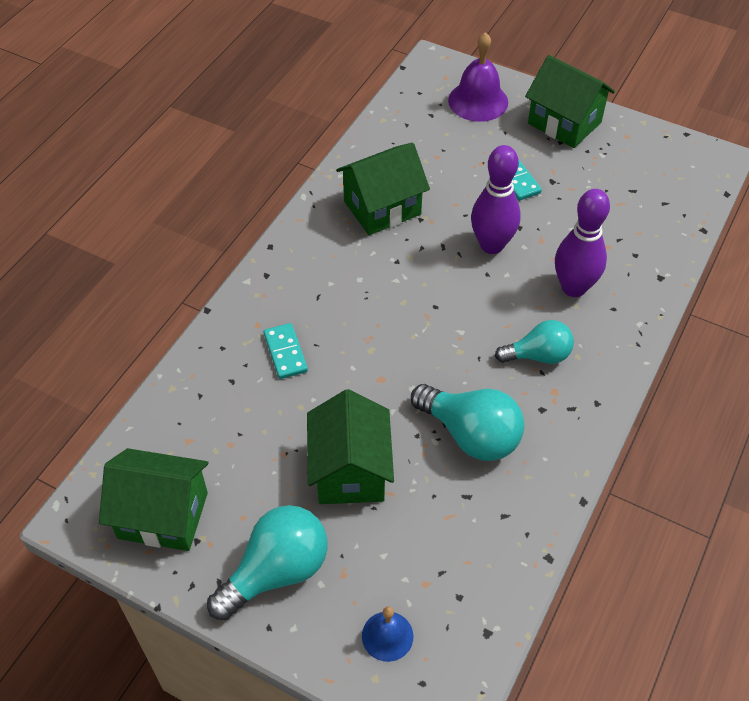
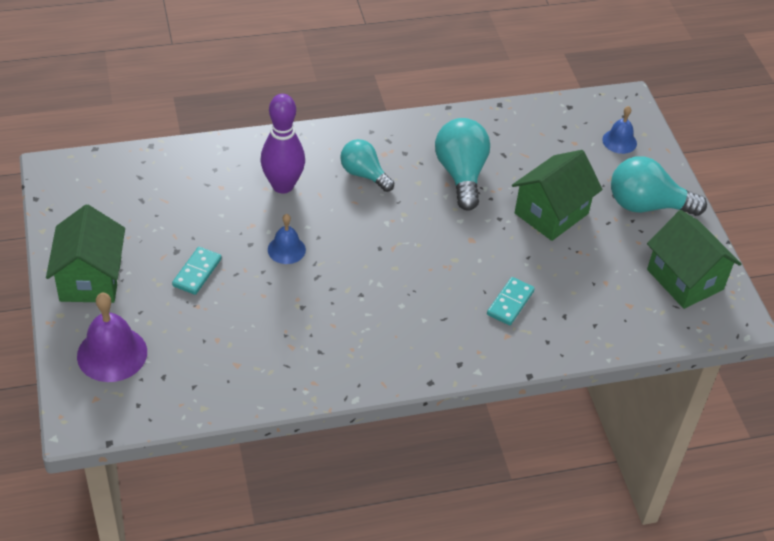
camera: 135 degrees left, 5 degrees down
green house [336,142,430,235] -> none
purple bowling pin [471,145,521,254] -> blue bell [268,214,306,264]

